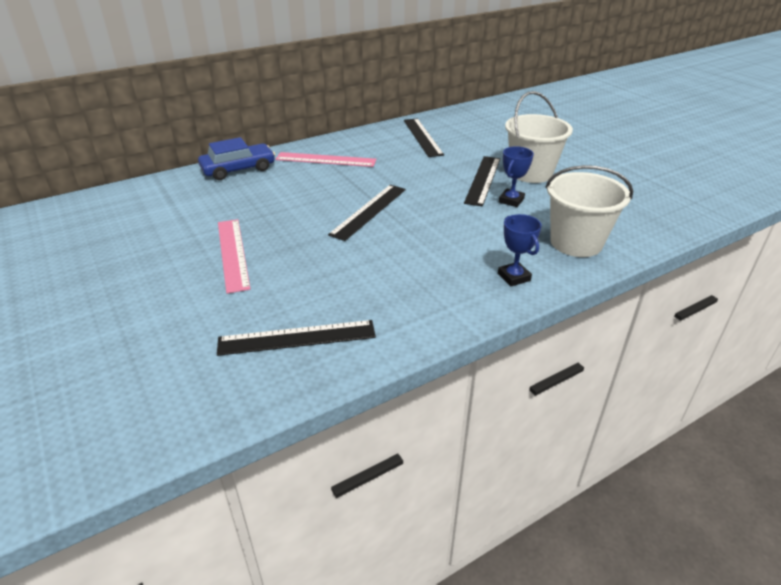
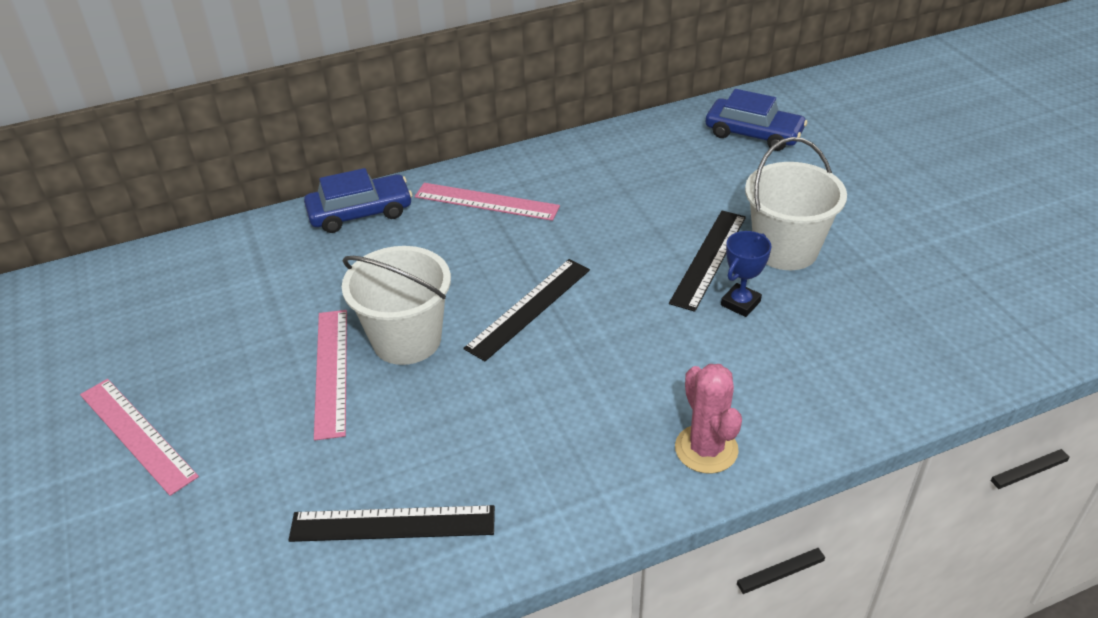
camera: 10 degrees right, 5 degrees up
black ruler [404,118,444,157] -> none
blue trophy [498,214,542,286] -> pink cactus [675,364,742,474]
white bucket [545,165,633,257] -> white bucket moved to [342,246,451,365]
none -> pink ruler [80,379,199,496]
none -> blue car [706,89,807,151]

